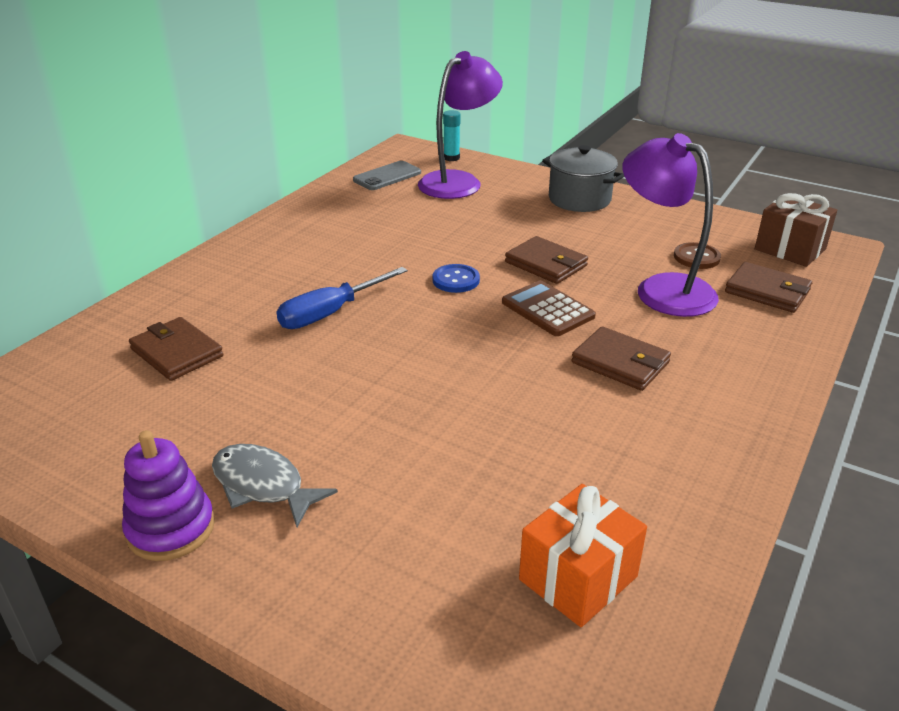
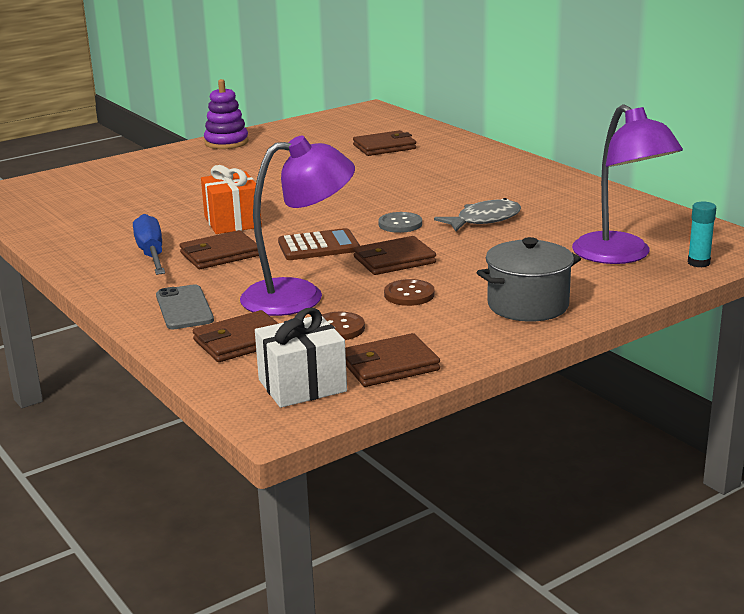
camera: 115 degrees right, 10 degrees down
grey fish [212,444,338,527] -> grey fish moved to [434,198,521,231]
blue screwdriver [276,267,408,329] -> blue screwdriver moved to [133,214,165,275]
grey phone [353,161,421,190] -> grey phone moved to [156,284,214,329]
blue button [432,264,480,293] -> grey button [378,212,422,233]
orange gift [519,484,647,627] -> orange gift moved to [201,165,262,234]
brown gift [755,193,837,267] -> white gift [255,308,347,408]
none -> brown wallet [345,333,440,387]
none -> brown button [384,279,435,306]

